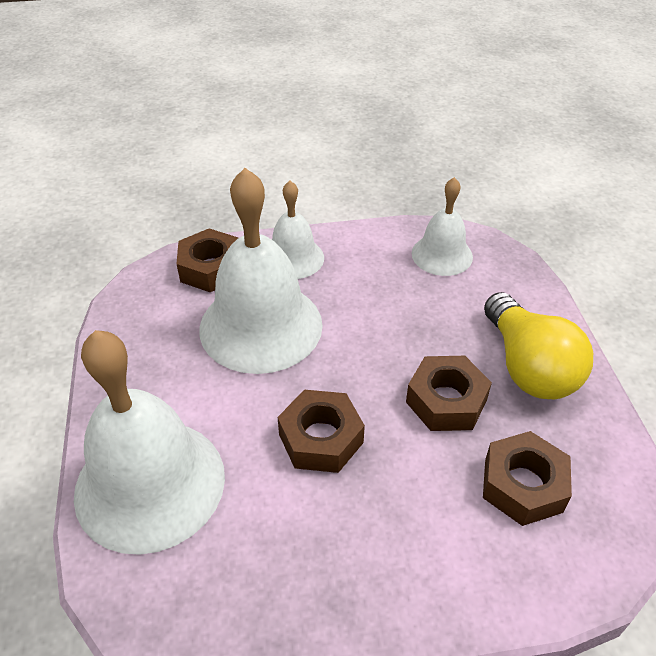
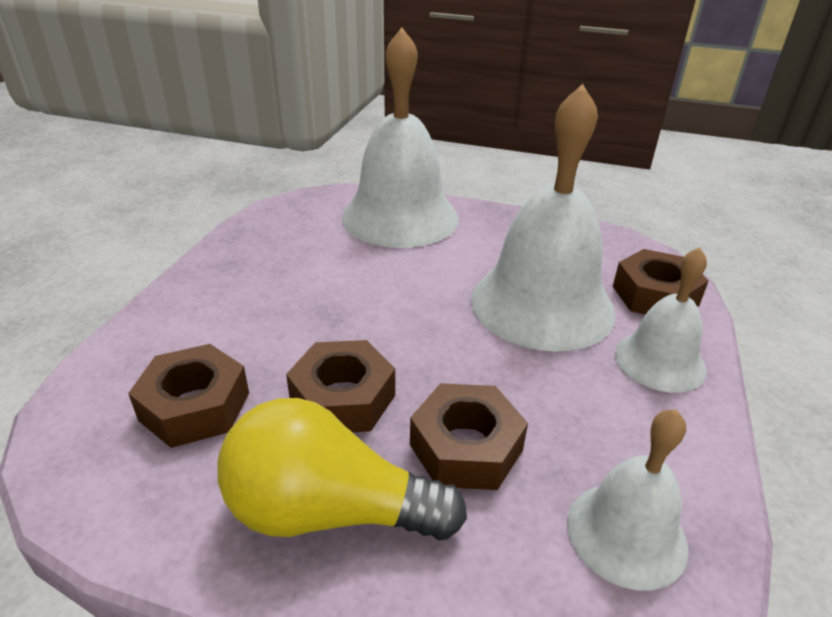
camera: 115 degrees right, 10 degrees down
brown nut [278,390,365,473] -> brown nut moved to [410,383,528,490]

